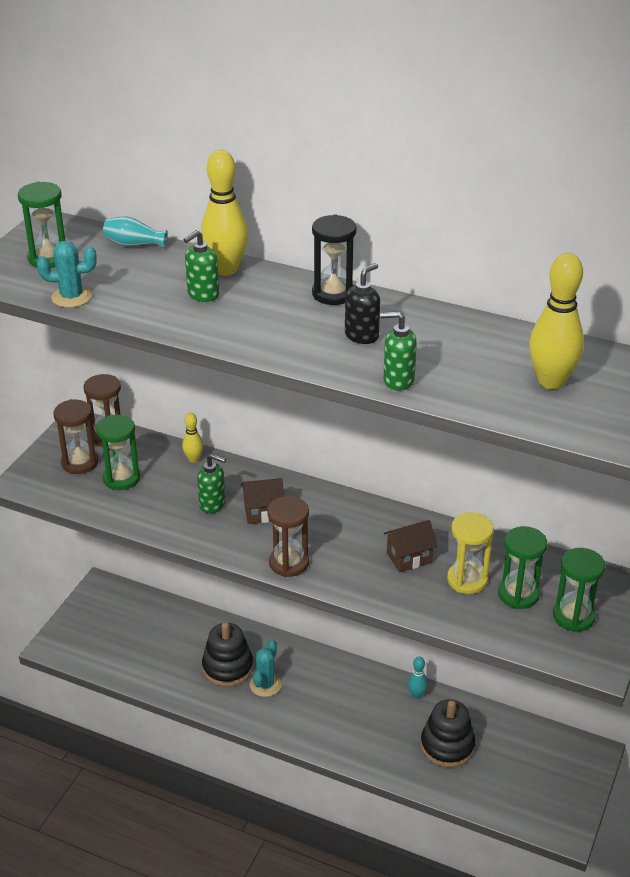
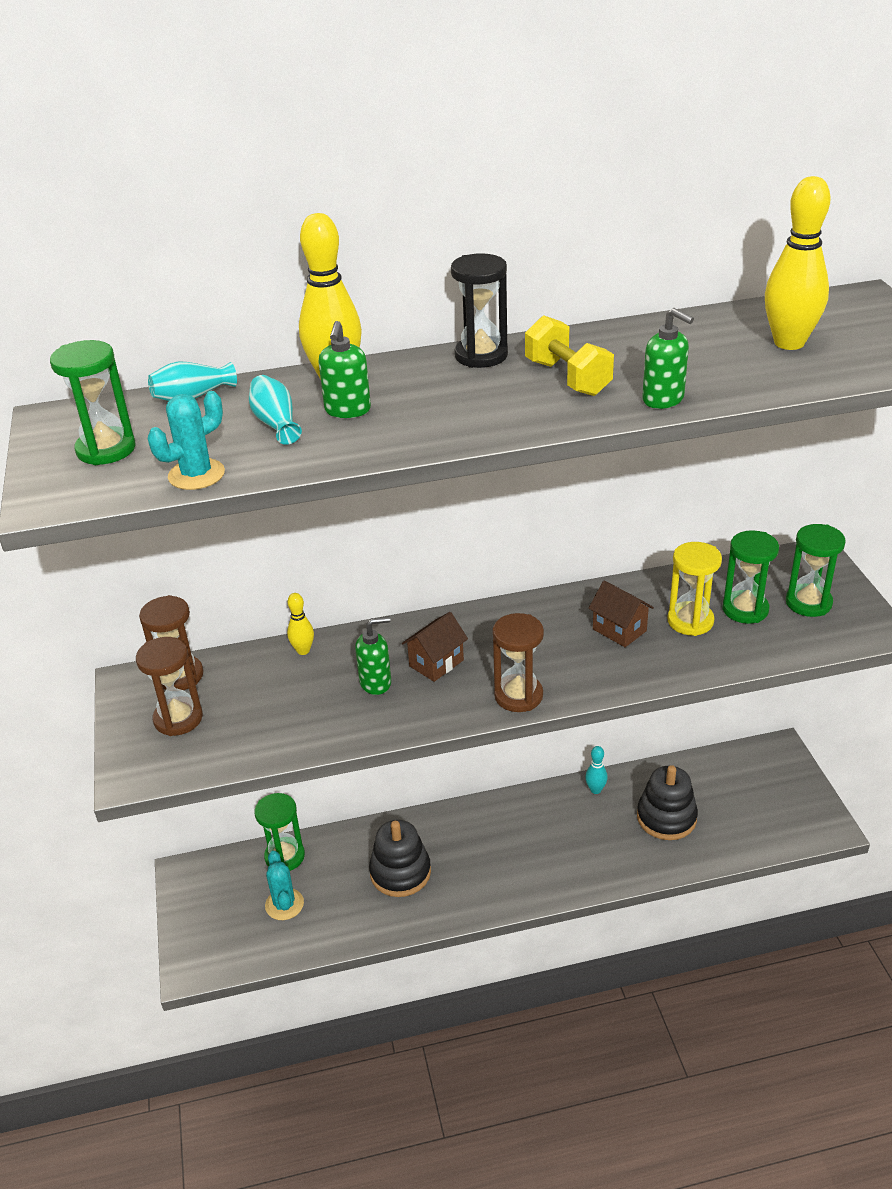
camera: 35 degrees left, 0 degrees up
green hourglass [96,415,140,490] -> green hourglass moved to [255,793,305,871]
turquoise cactus [250,640,282,697] -> turquoise cactus moved to [265,851,304,920]
black soap dispenser [345,263,380,344] -> yellow dumbbell [525,315,614,396]
green soap dispenser [380,311,417,391] -> green soap dispenser turned 105 degrees counterclockwise [642,308,694,409]
brown house [384,520,437,572] -> brown house turned 75 degrees counterclockwise [589,580,654,647]
none -> turquoise vase [249,375,302,445]

